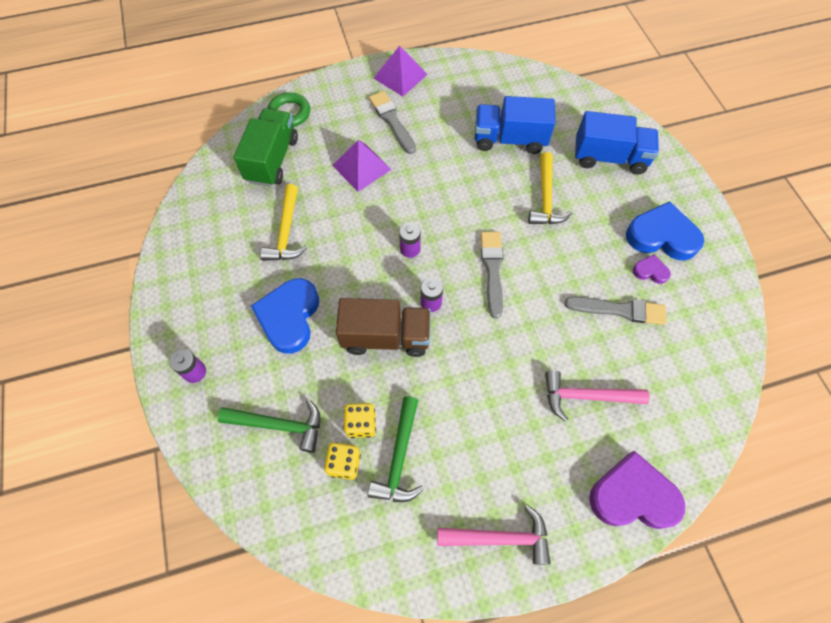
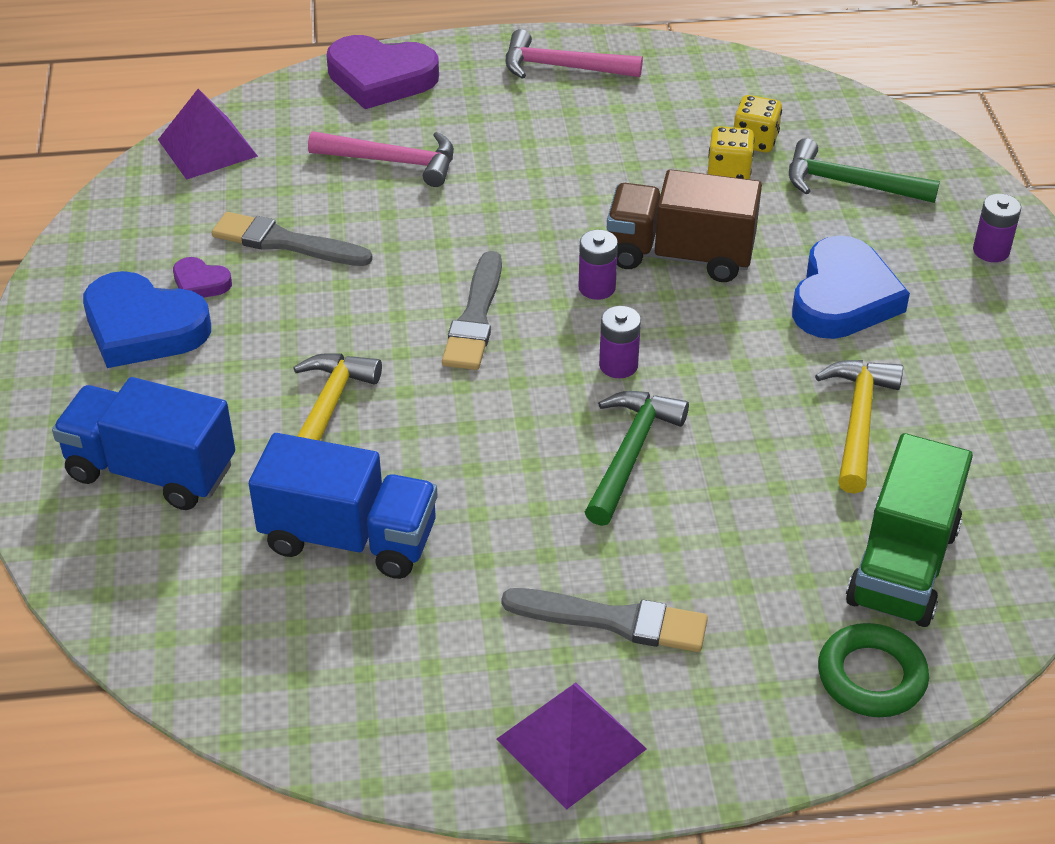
camera: 170 degrees left, 20 degrees down
purple pyramid [332,140,392,192] -> purple pyramid moved to [158,89,258,180]
green hammer [368,396,424,502] -> green hammer moved to [585,391,689,526]
grey brush [369,91,416,154] -> grey brush turned 60 degrees counterclockwise [502,588,708,652]

